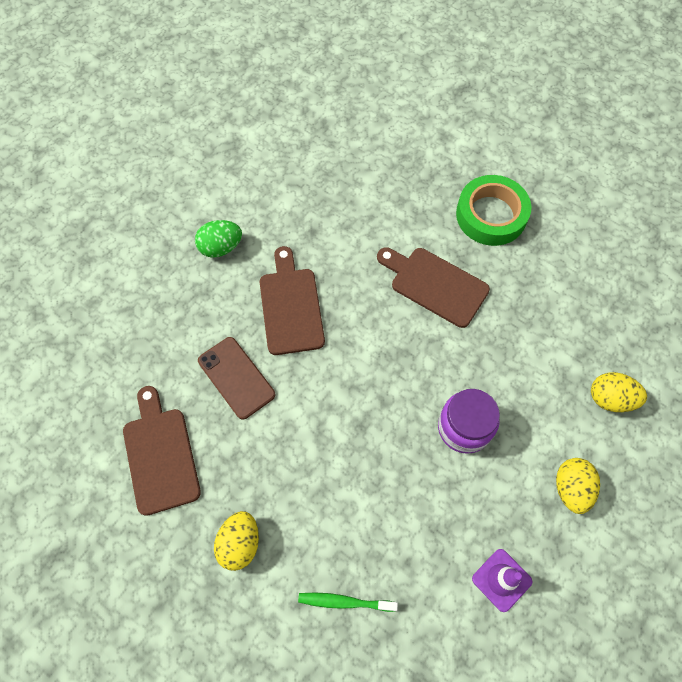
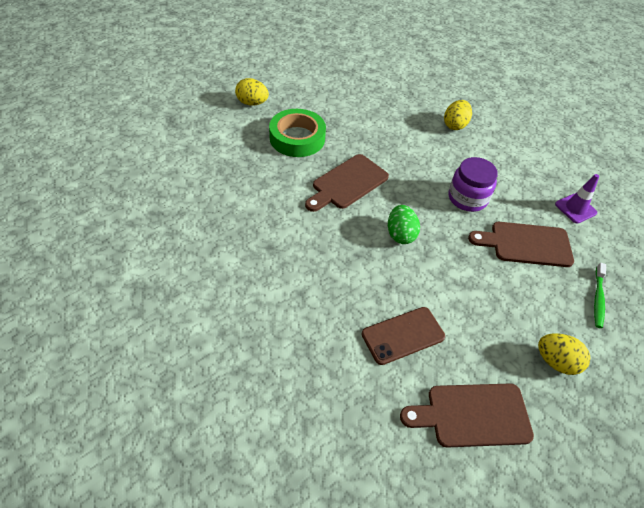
camera: 80 degrees left, 15 degrees down
green egg [195,220,242,258] -> green egg moved to [388,205,420,244]
brown cutting board [260,246,325,355] -> brown cutting board moved to [468,222,574,267]
yellow egg [556,458,600,514] -> yellow egg moved to [235,78,269,106]

